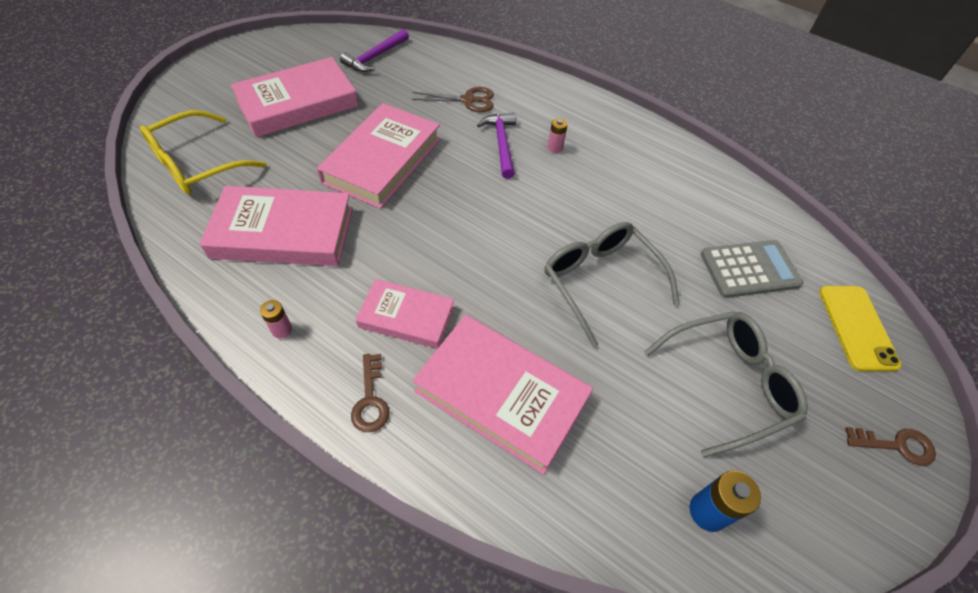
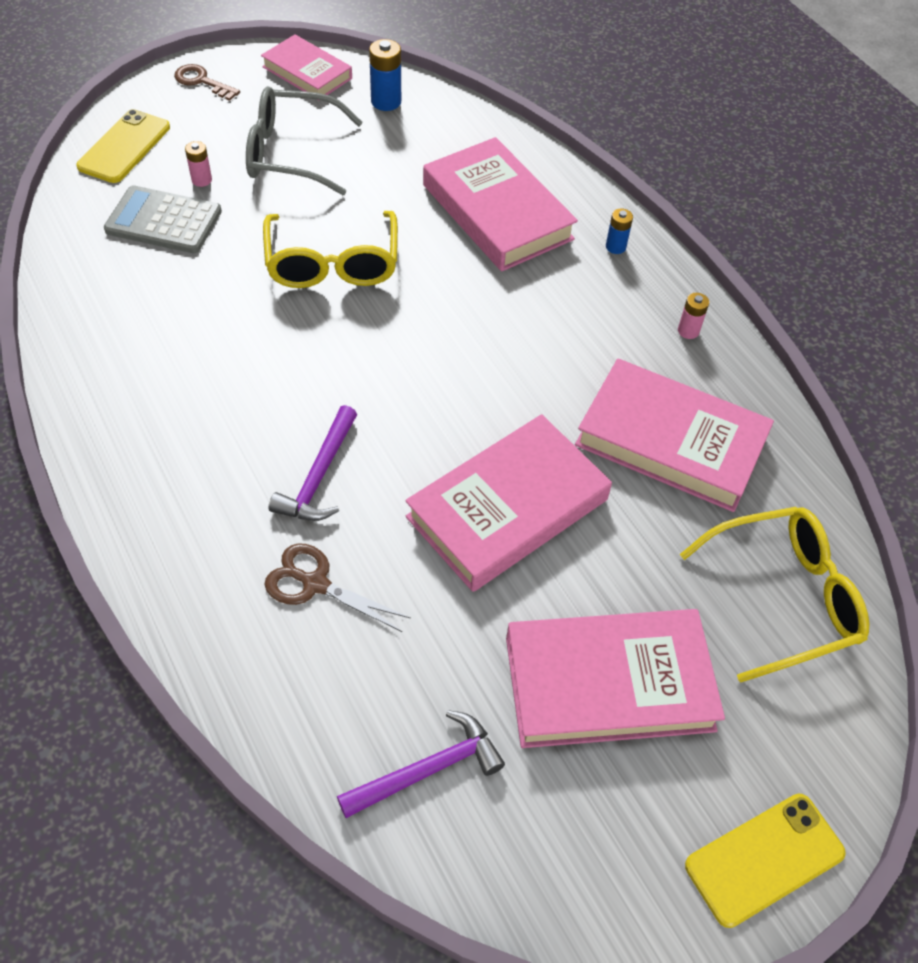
camera: 155 degrees left, 0 degrees up
brown key [351,354,390,432] -> blue battery [606,208,633,254]
pink book [356,279,454,349] -> pink book moved to [261,34,352,95]
grey glasses [544,222,680,347] -> yellow glasses [263,211,398,288]
pink battery [548,118,568,153] -> pink battery moved to [185,141,212,187]
none -> yellow phone [685,794,846,928]

